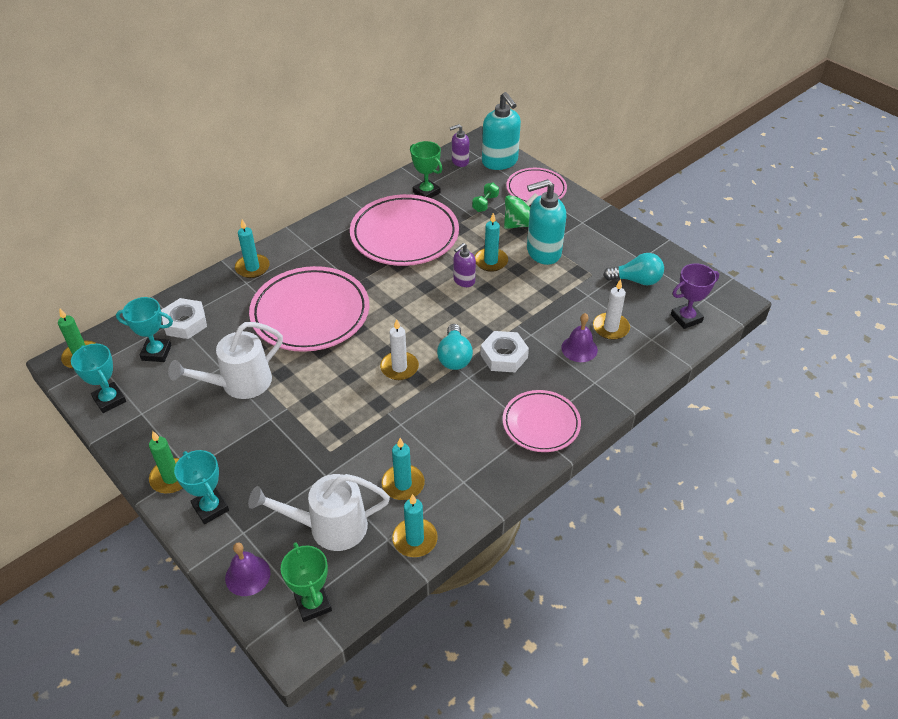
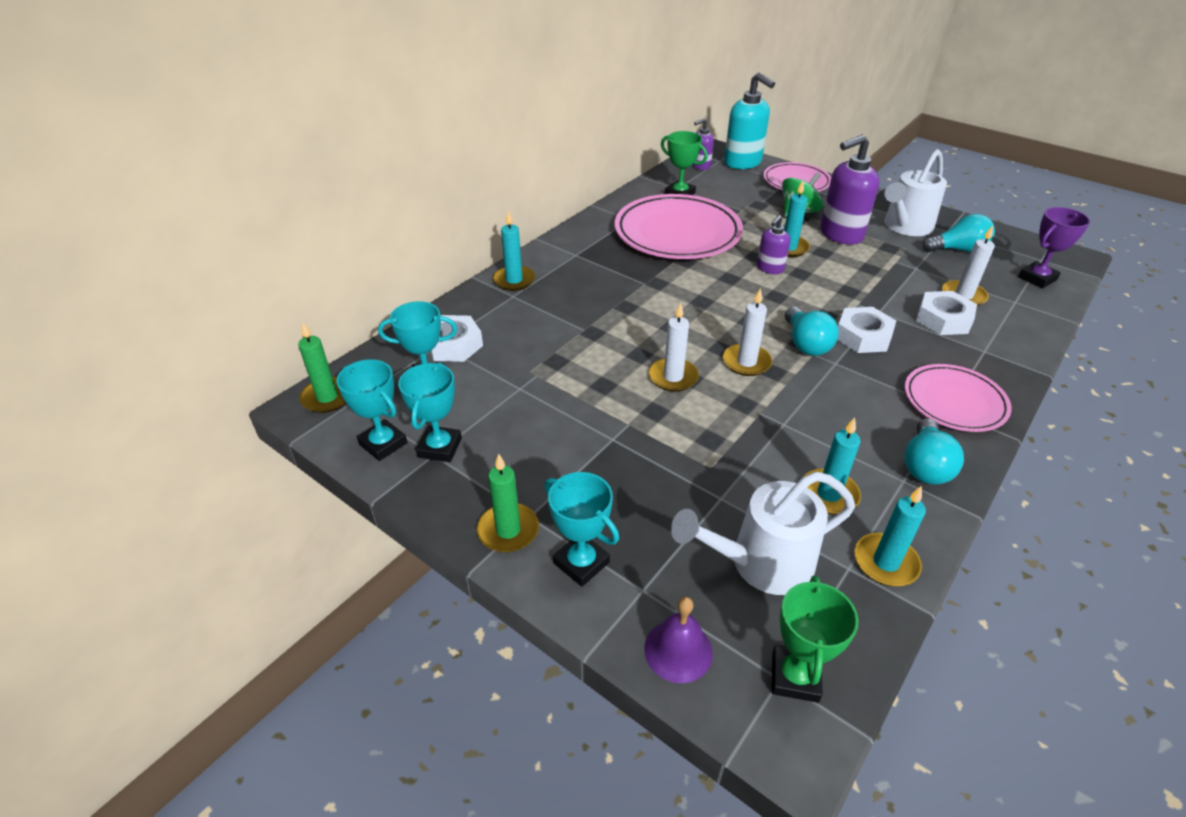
camera: 10 degrees left, 5 degrees down
white watering can [168,322,283,399] -> white watering can moved to [884,149,947,236]
pink plate [249,266,369,352] -> none
green trophy [281,542,332,622] -> green trophy turned 45 degrees clockwise [772,575,859,703]
green dumbbell [472,183,499,212] -> none
turquoise soap dispenser [527,179,567,265] -> purple soap dispenser [820,135,879,245]
purple bell [561,313,598,362] -> white nut [916,291,977,335]
none -> turquoise trophy [398,362,462,462]
none -> white candle [649,303,699,392]
none -> turquoise light bulb [904,418,964,485]

